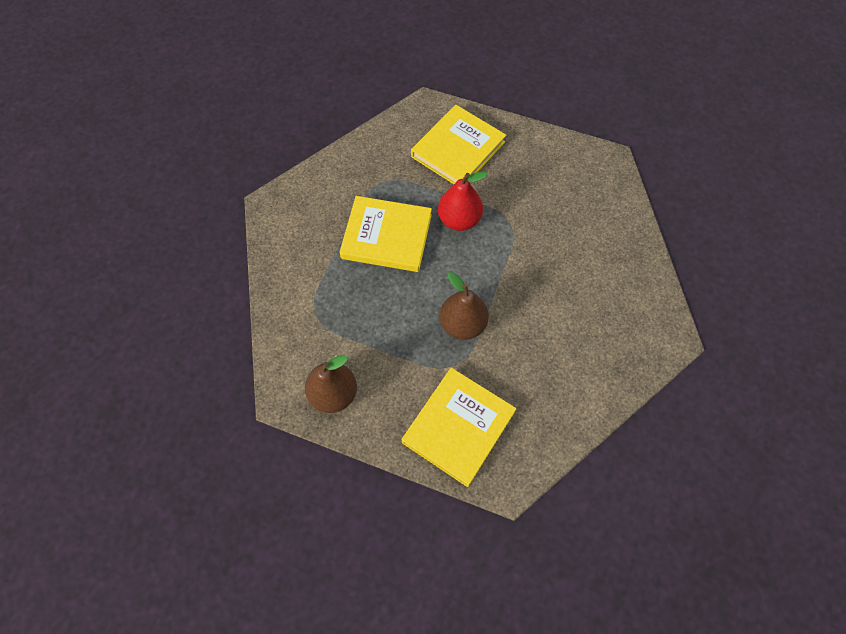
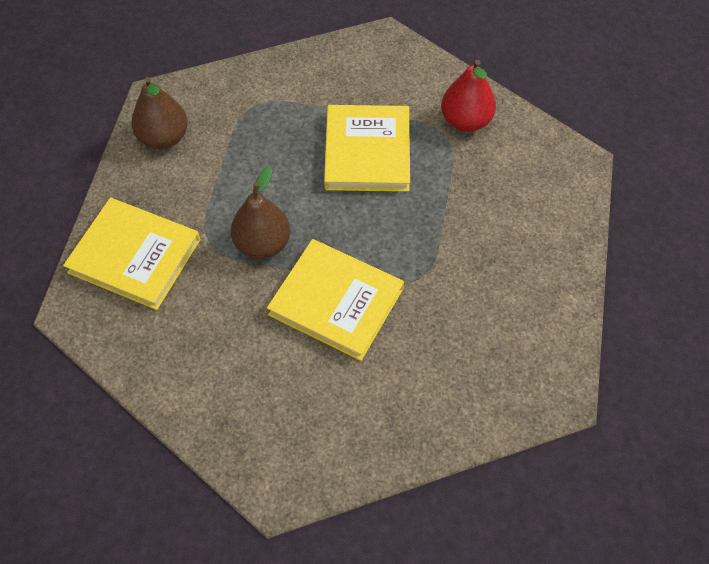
camera: 80 degrees right, 5 degrees down
yellow book [411,105,506,184] -> yellow book moved to [267,239,404,361]
red pear [438,172,488,231] -> red pear moved to [441,60,496,132]

